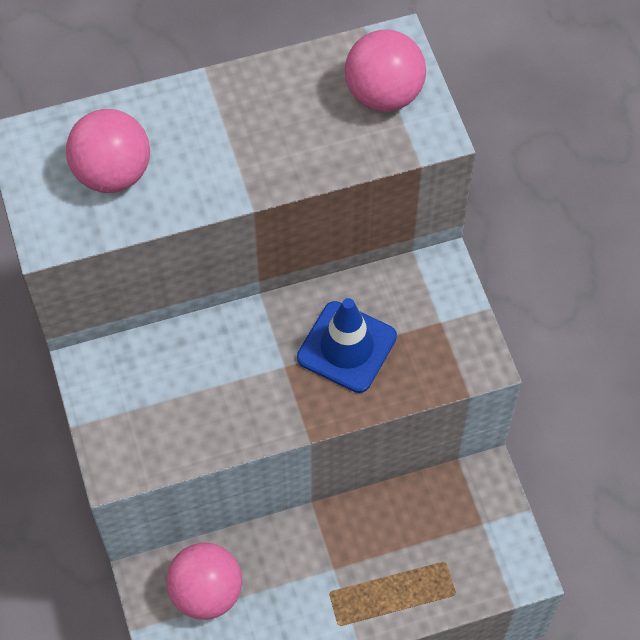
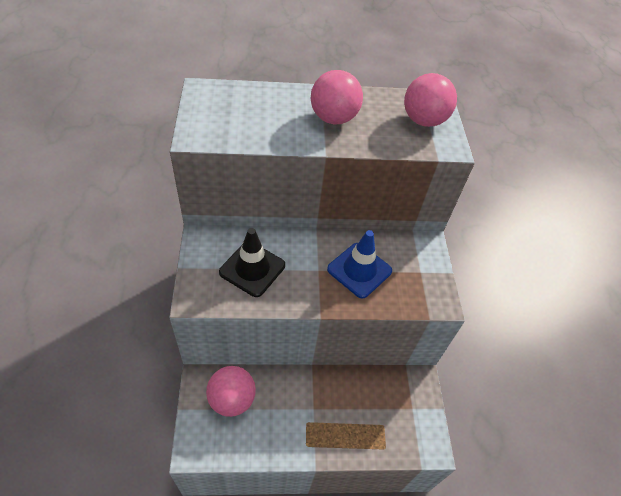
camera: 10 degrees right, 10 degrees down
pink ball [66,109,150,193] -> pink ball moved to [311,70,363,124]
none -> black traffic cone [219,228,285,297]

